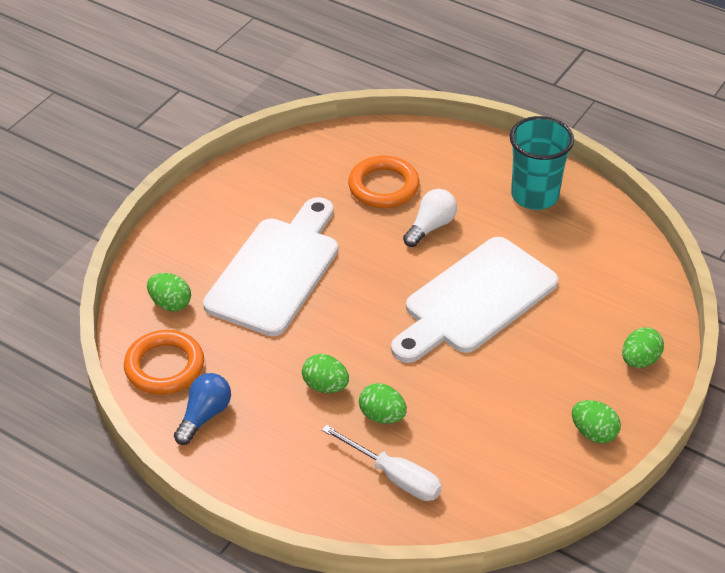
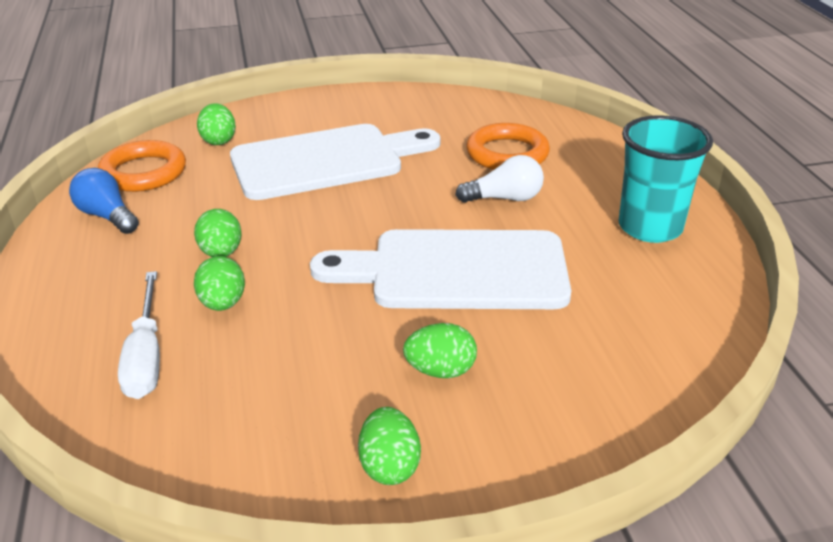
camera: 45 degrees right, 10 degrees down
blue light bulb [174,373,231,445] -> blue light bulb turned 120 degrees counterclockwise [69,168,139,234]
green egg [622,327,664,368] -> green egg moved to [403,323,477,378]

